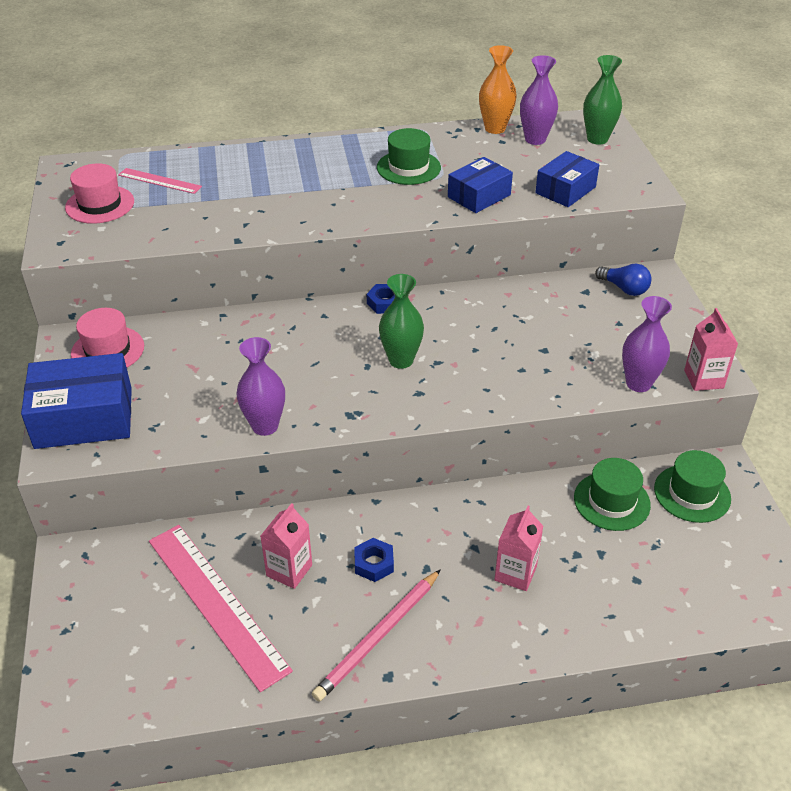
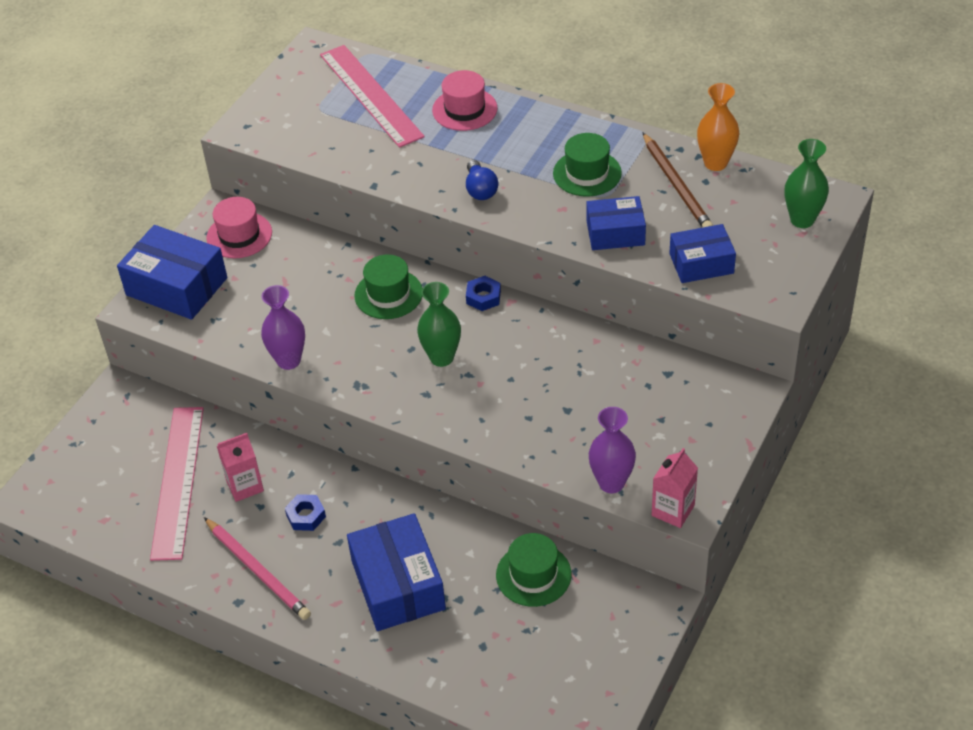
camera: 40 degrees right, 5 degrees up
pink hat [65,163,134,224] -> pink hat moved to [432,70,498,131]
pink ruler [118,168,202,194] -> pink ruler [320,45,425,148], size x1.97
pink pencil [312,569,441,701] -> pink pencil turned 120 degrees counterclockwise [204,517,311,620]
pink carton [494,506,543,591] -> blue box [347,513,446,631]
purple vase [520,55,558,145] -> none
blue light bulb [595,264,652,296] -> blue light bulb moved to [466,160,498,200]
green hat [654,450,731,523] -> green hat moved to [355,254,423,319]
none -> brown pencil [643,133,713,228]

